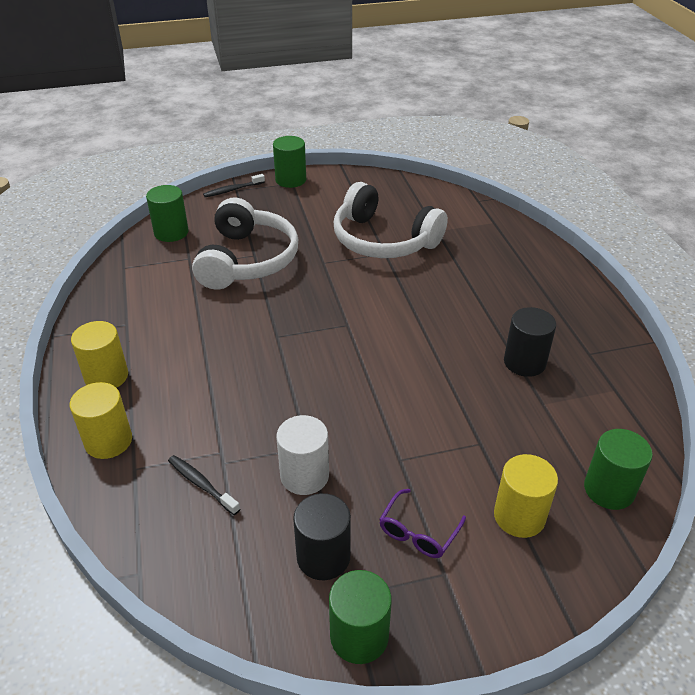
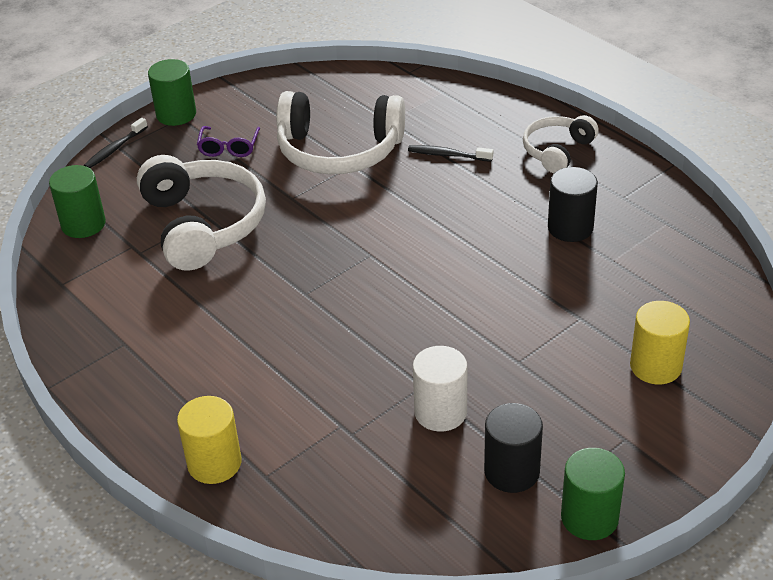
camera: 25 degrees left, 0 degrees up
yellow cylinder [71,321,128,388] -> none
black toothbrush [168,455,240,515] -> black toothbrush moved to [408,145,493,162]
purple glasses [379,489,466,558] -> purple glasses moved to [197,126,260,157]
green cylinder [584,429,653,510] -> none
none -> white headphones [523,115,599,173]

